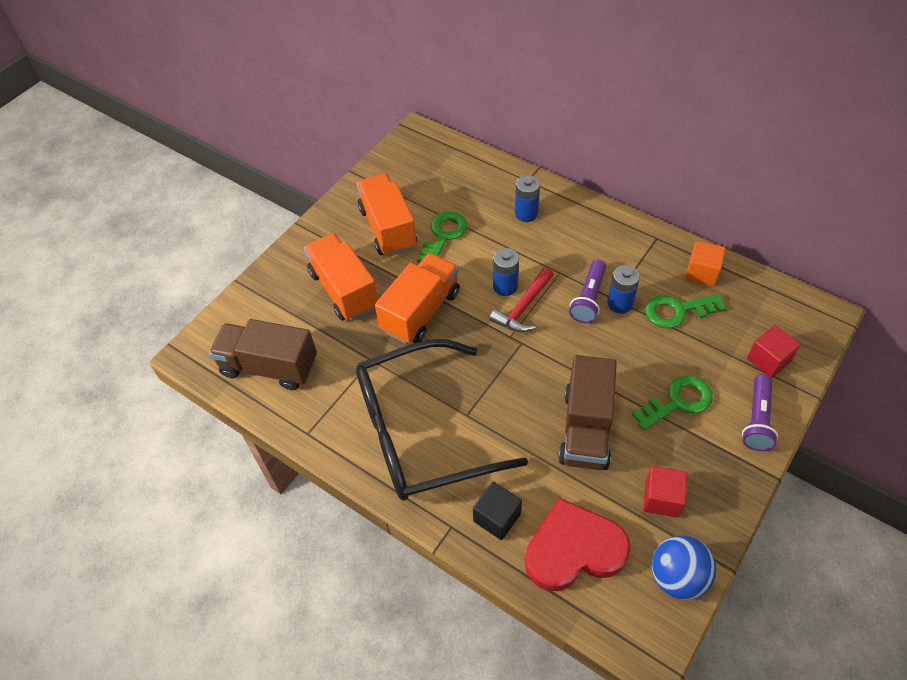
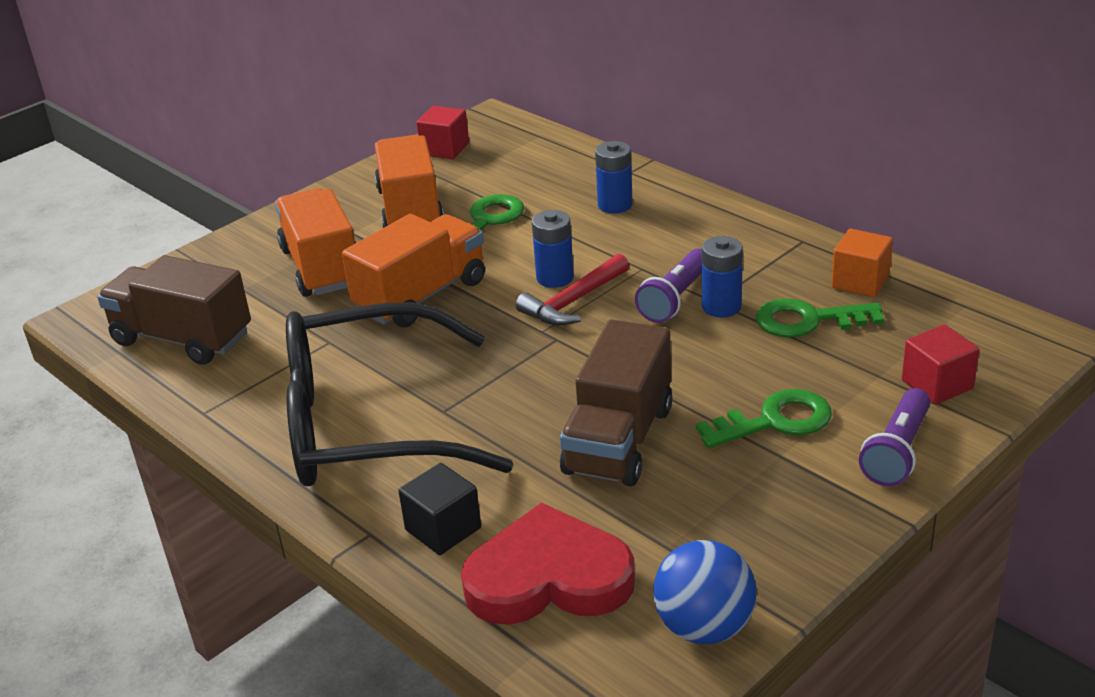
camera: 10 degrees right, 20 degrees down
red cube [643,466,687,518] -> red cube moved to [416,106,469,159]

